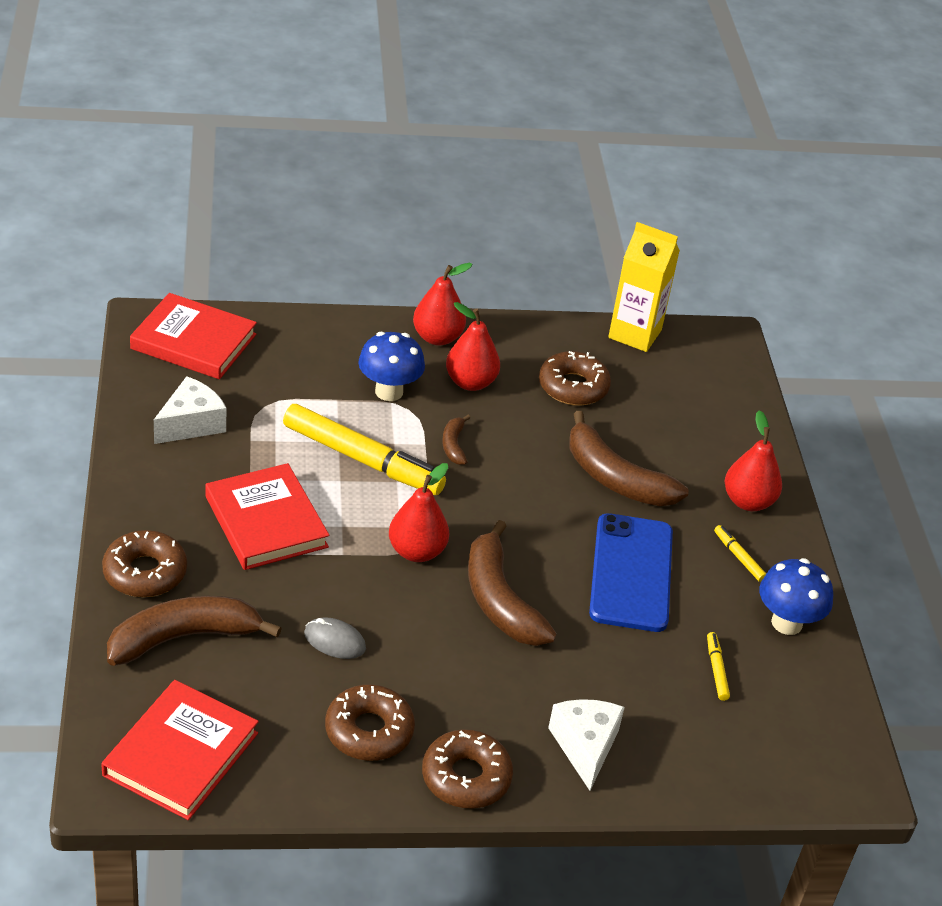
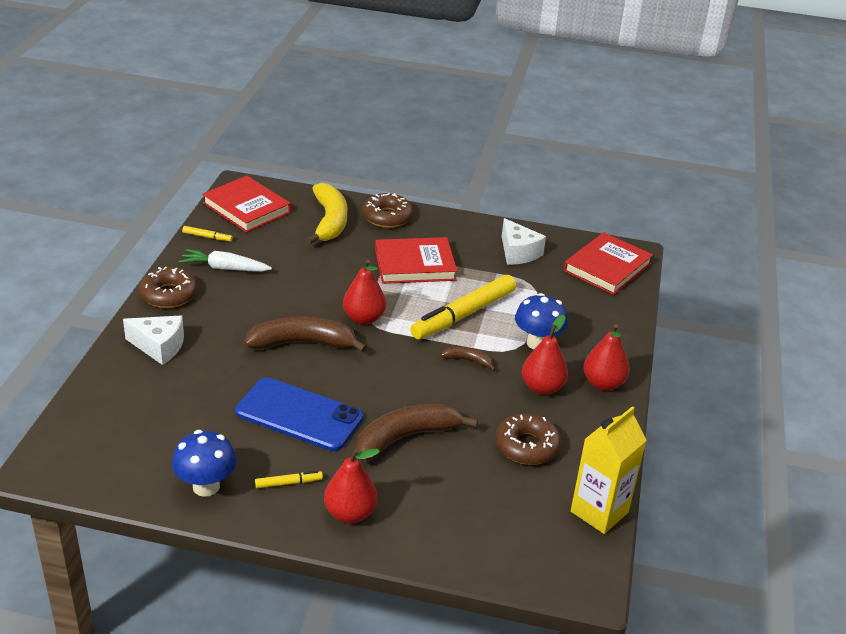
camera: 110 degrees right, 5 degrees down
brown banana [107,596,282,666] -> yellow banana [306,183,347,244]
grey mouse [304,617,366,659] -> none
brown donut [325,685,415,761] -> white carrot [179,249,272,271]
yellow marker [707,632,730,701] -> yellow marker moved to [182,226,233,241]

